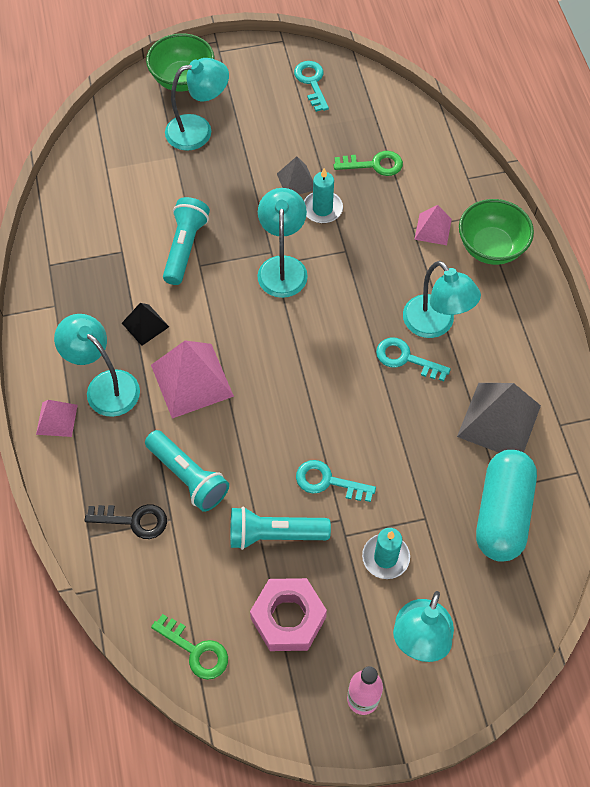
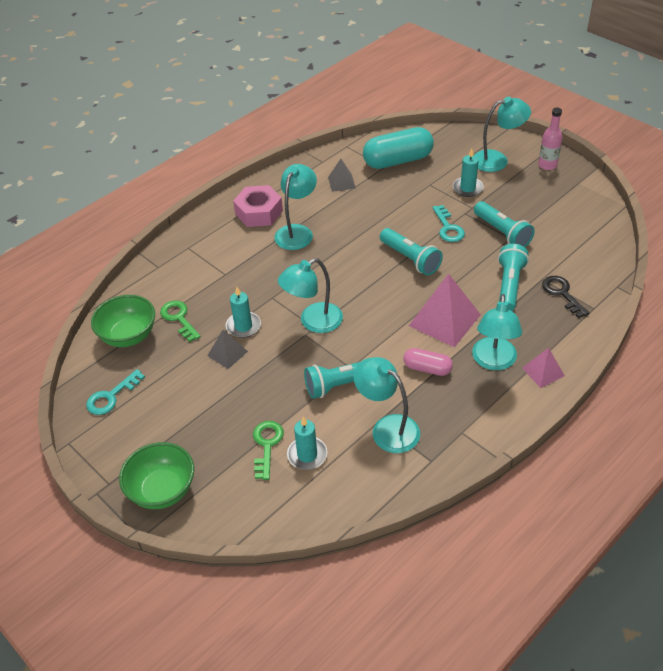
camera: 120 degrees left, 15 degrees down
black pyramid [122,303,169,346] -> pink capsule [403,348,453,376]
green key [151,614,228,680] -> green key moved to [253,421,284,480]
turquoise lamp [165,58,229,151] -> turquoise lamp moved to [354,357,420,453]
pink nut [250,578,327,651] -> pink nut moved to [233,185,283,227]
turquoise key [376,338,451,381] -> none
pink pyramid [414,205,452,245] -> none
grey pyramid [457,383,541,453] -> grey pyramid [328,159,356,192], size x0.54
green bowl [459,199,534,265] -> green bowl moved to [91,295,155,347]
none -> turquoise candle [287,416,327,470]
none -> turquoise flashlight [380,228,443,276]

